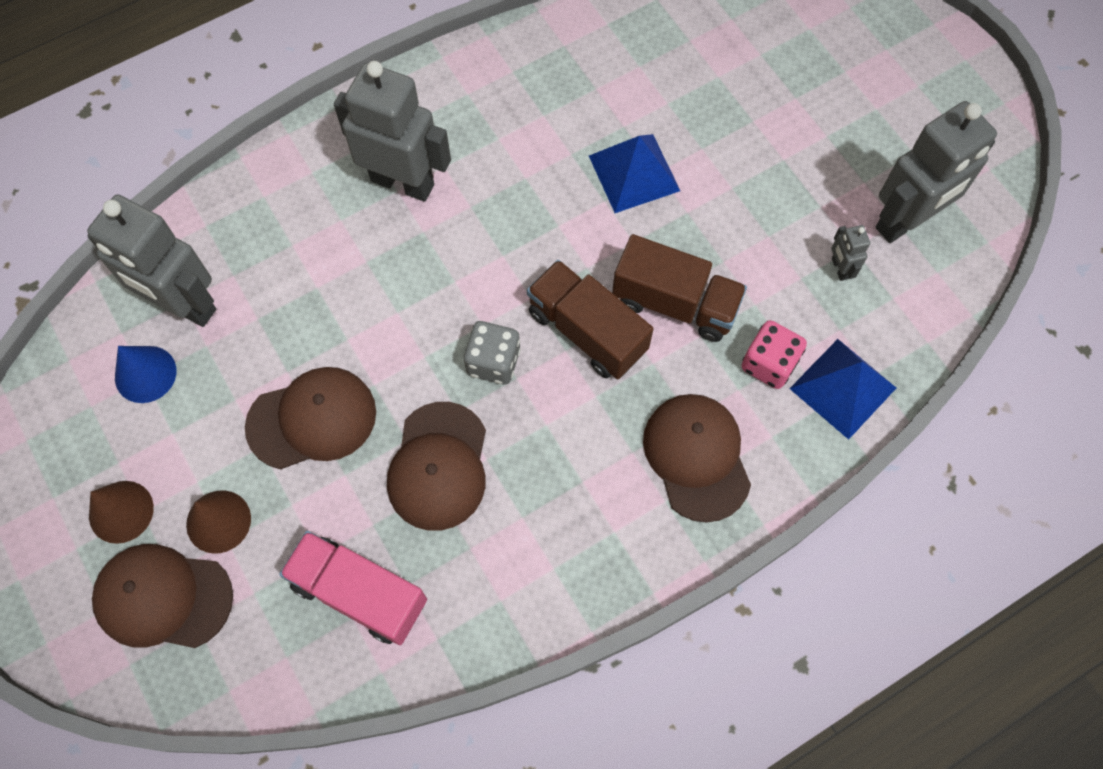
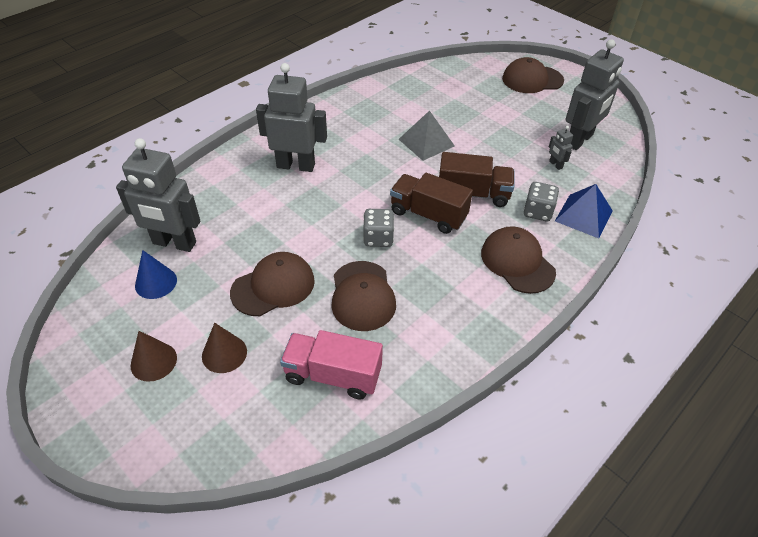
camera: 15 degrees left, 20 degrees down
brown cap [92,544,233,648] -> brown cap moved to [502,57,564,93]
blue pyramid [589,134,680,213] -> grey pyramid [399,111,455,161]
pink dice [741,320,807,389] -> grey dice [524,182,559,221]

